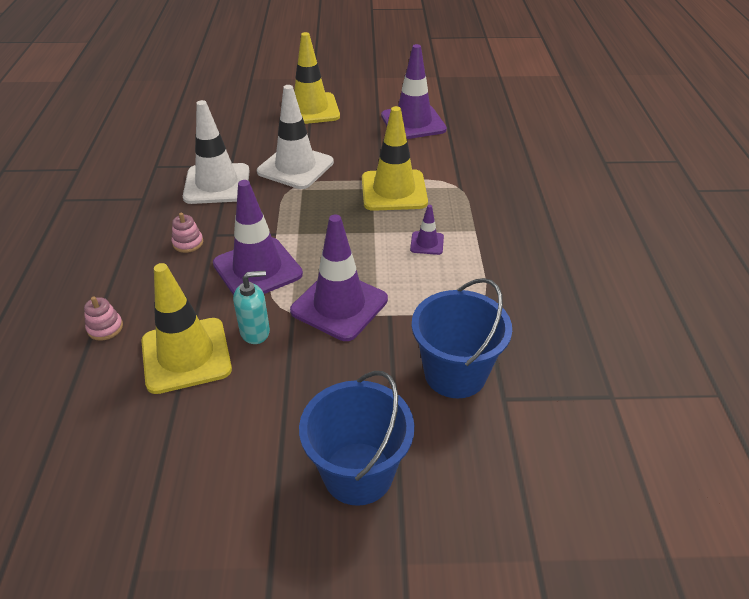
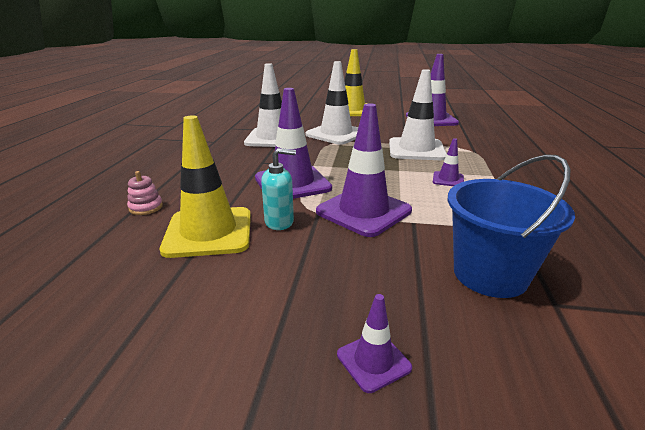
camera: 10 degrees right, 15 degrees down
pink stacking toy [172,213,203,253] -> none
blue bucket [299,371,414,506] -> purple traffic cone [337,294,412,393]
yellow traffic cone [362,106,428,211] -> white traffic cone [389,69,447,160]

